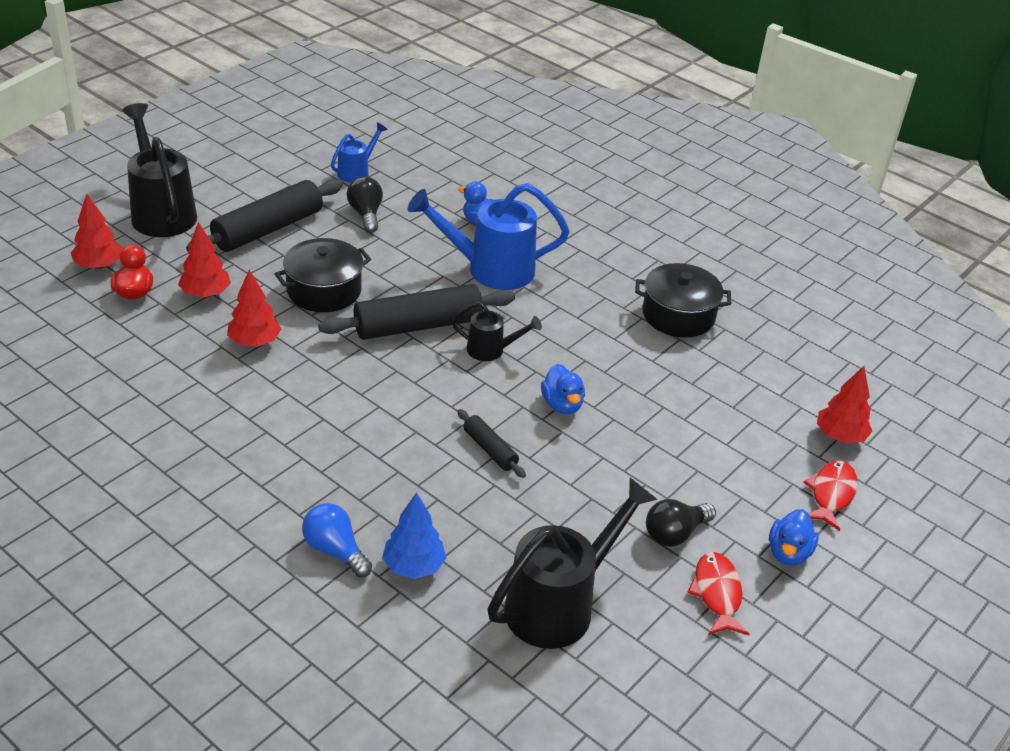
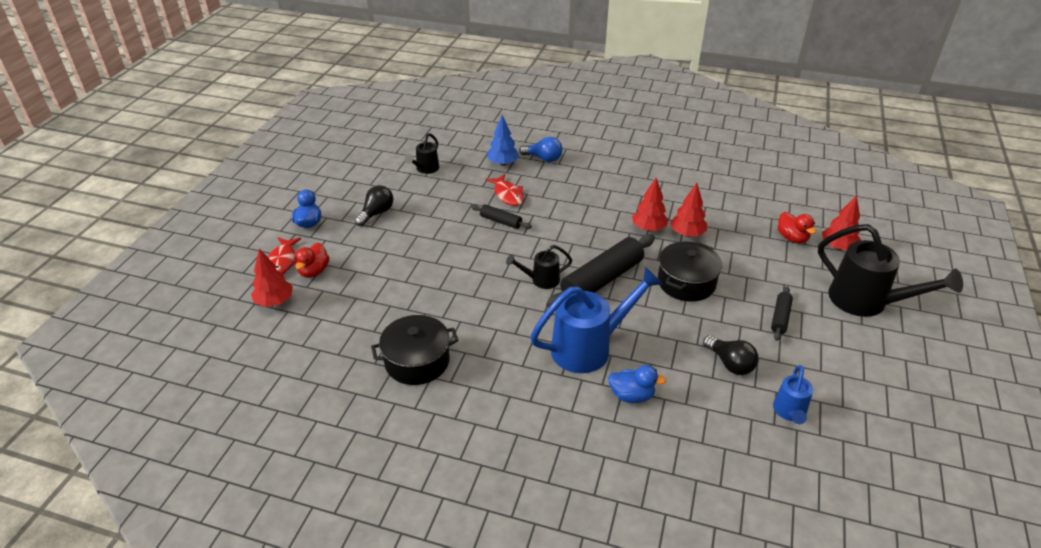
camera: 160 degrees right, 0 degrees up
red tree [178,222,231,298] -> red tree moved to [632,178,669,231]
black rolling pin [186,179,343,252] -> black rolling pin [771,287,793,341], size x0.49
black watering can [488,478,658,649] -> black watering can [405,133,439,174], size x0.52
blue duck [541,364,585,414] -> none
red fish [687,552,750,635] -> red fish moved to [486,174,524,206]
none -> red duck [295,243,329,278]

